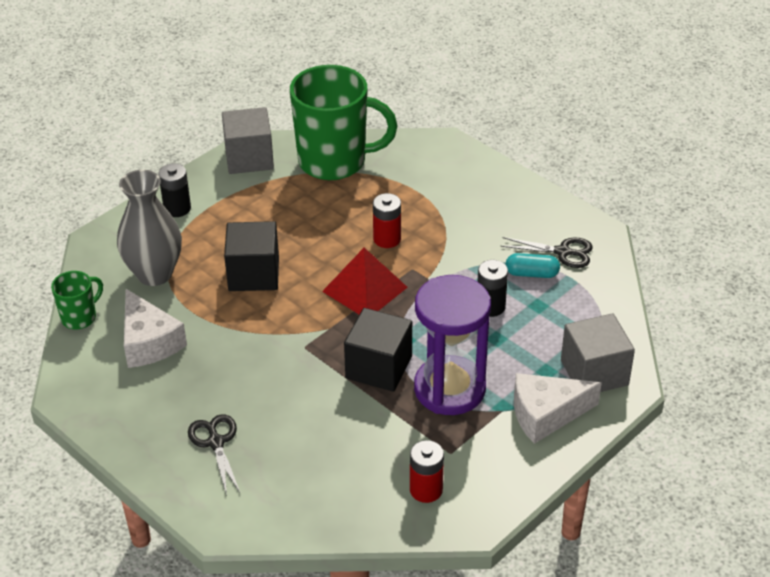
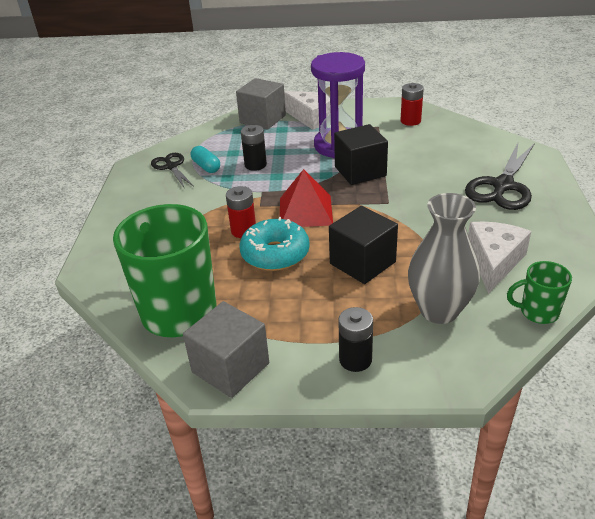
camera: 130 degrees left, 5 degrees down
black scissors [188,414,240,496] -> black scissors [465,141,535,210], size x1.70
none -> turquoise donut [239,217,310,271]

